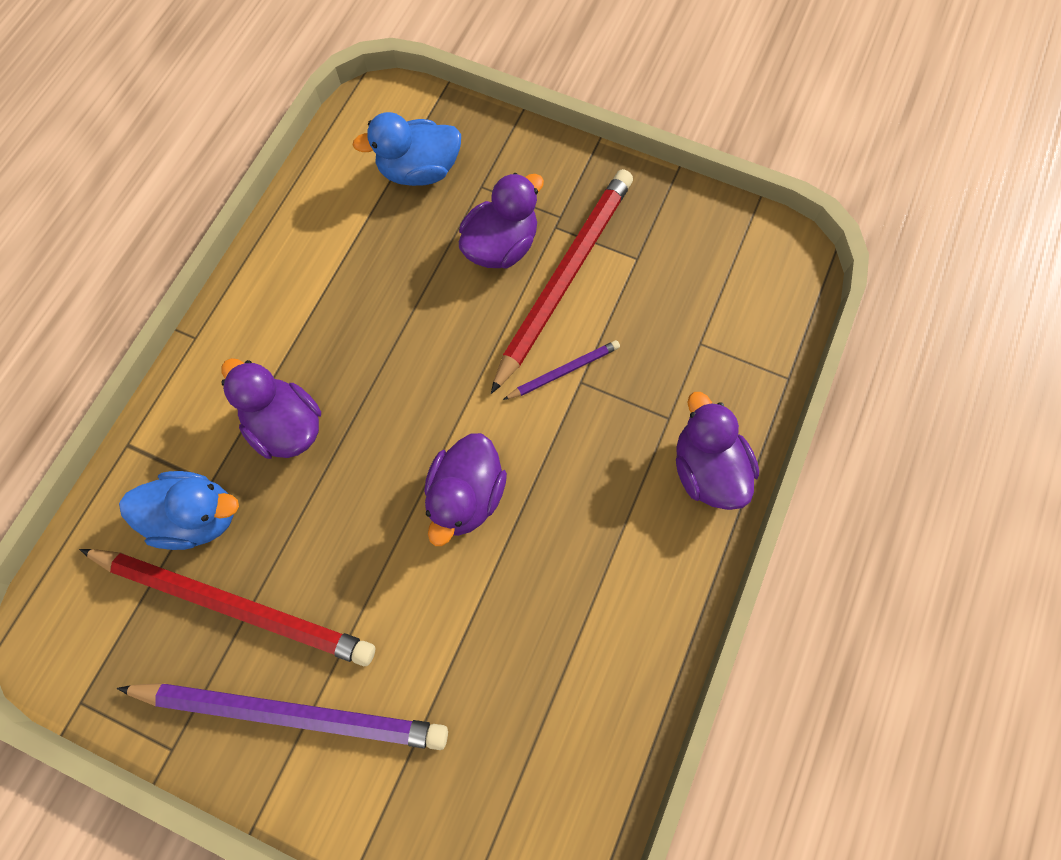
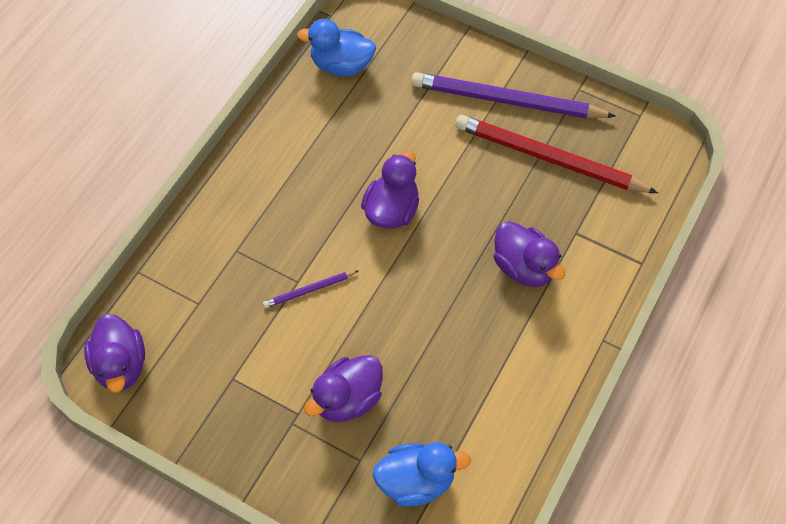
camera: 175 degrees left, 10 degrees down
blue duck [119,471,239,550] -> blue duck moved to [297,19,376,77]
red pencil [491,169,633,394] -> none
purple duck [676,392,759,510] -> purple duck moved to [84,314,145,393]

